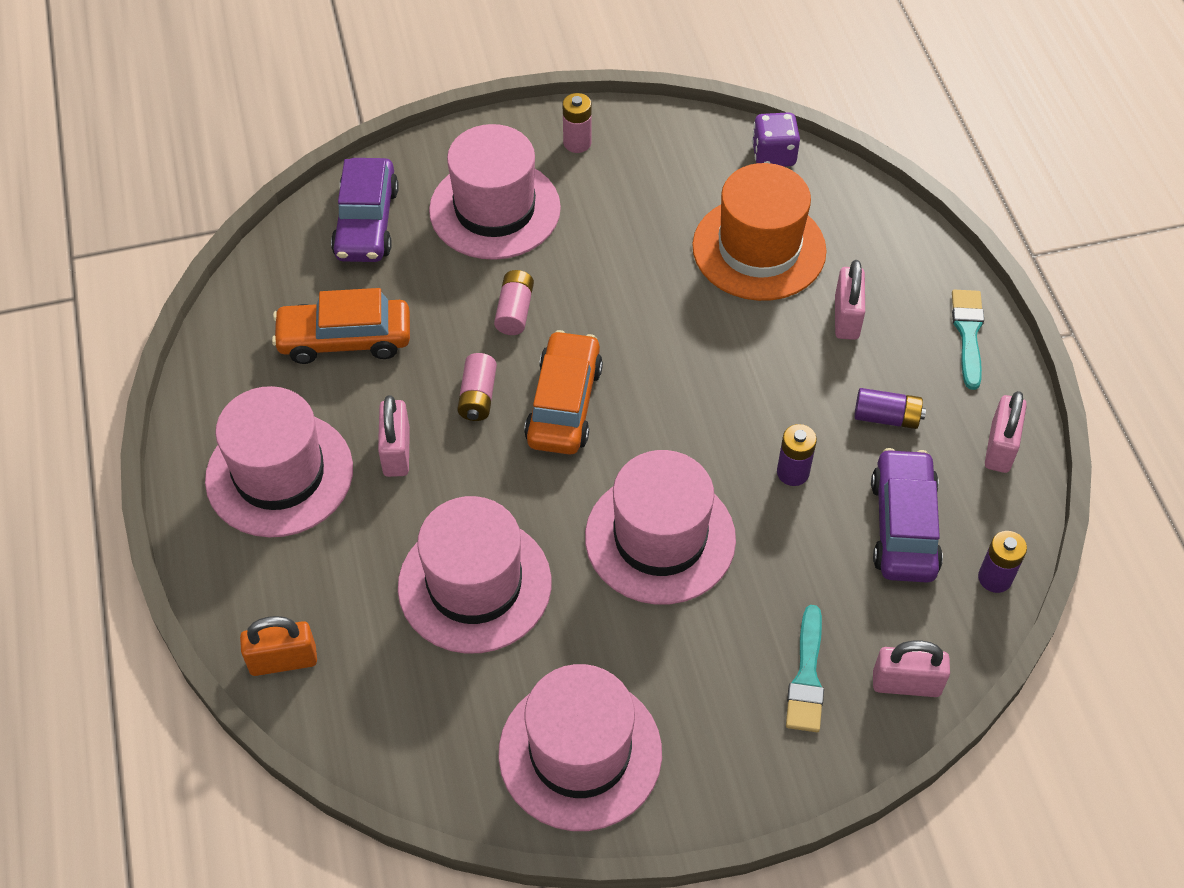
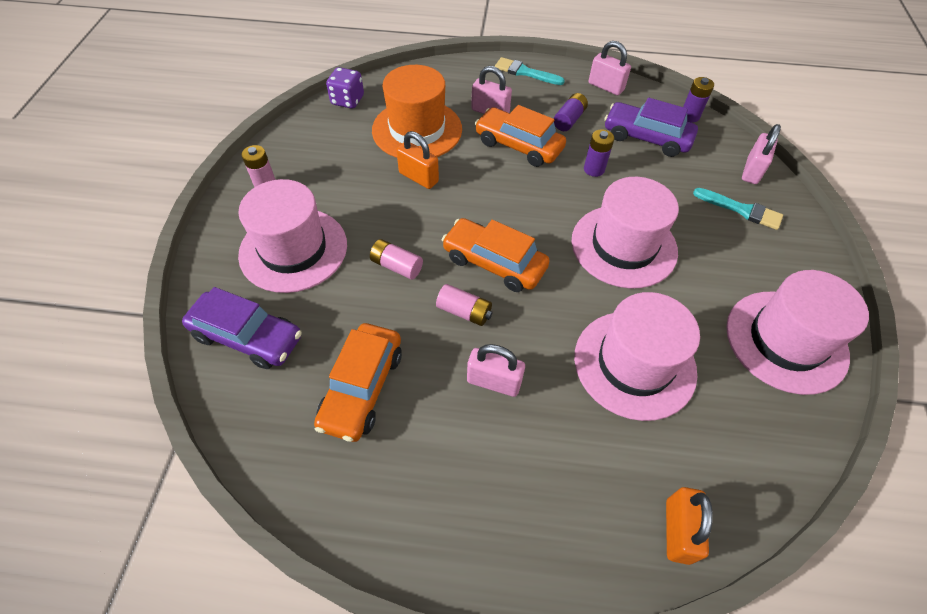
camera: 70 degrees left, 0 degrees up
pink hat [205,386,353,537] -> none
none -> orange padlock [396,131,439,189]
none -> orange car [475,105,566,167]

